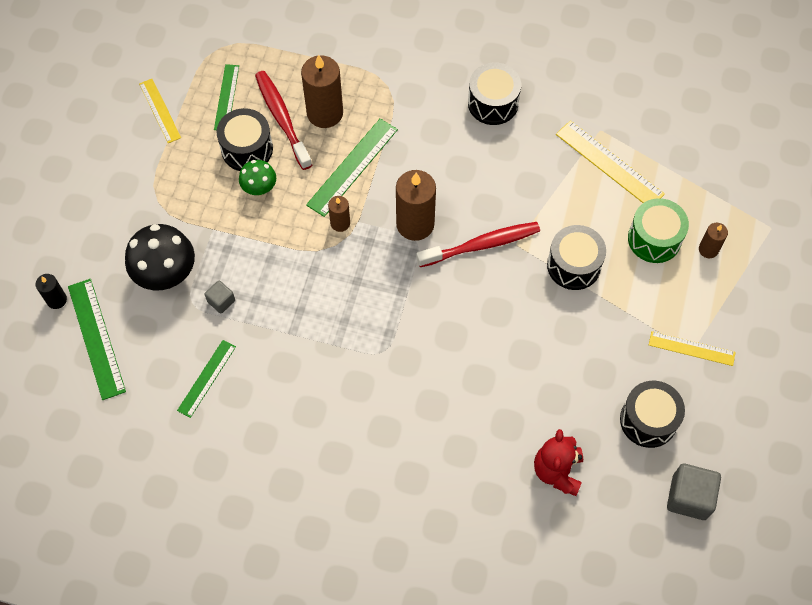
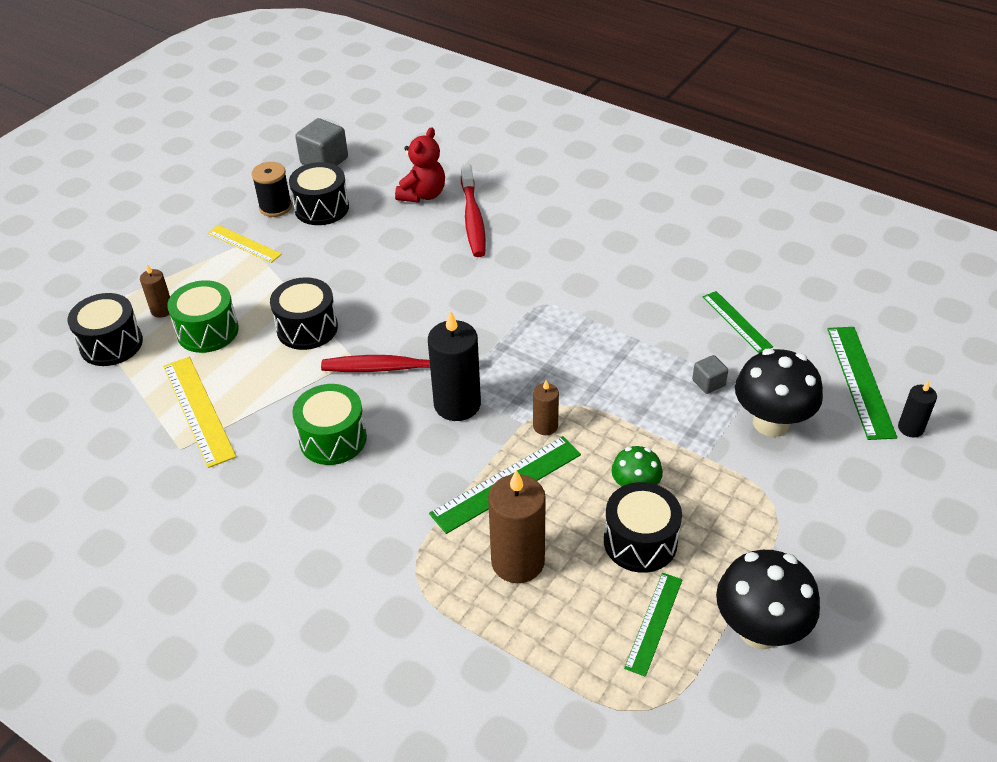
camera: 160 degrees left, 20 degrees down
yellow ruler [139,79,181,143] -> black mushroom [716,550,820,650]
green ruler [177,340,236,418] -> green ruler turned 75 degrees counterclockwise [703,291,773,353]
red toothbrush [255,71,312,170] -> red toothbrush moved to [461,164,486,257]
brown candle [396,170,436,241] -> black candle [428,310,481,421]
black drum [468,62,521,125] -> black drum moved to [68,293,143,366]
none -> black spool [251,162,292,217]
none -> green drum [292,384,367,465]

